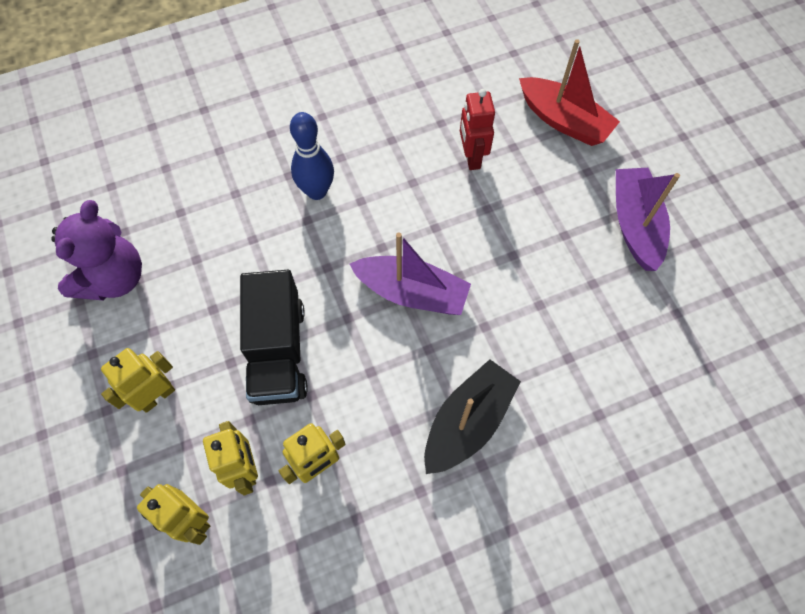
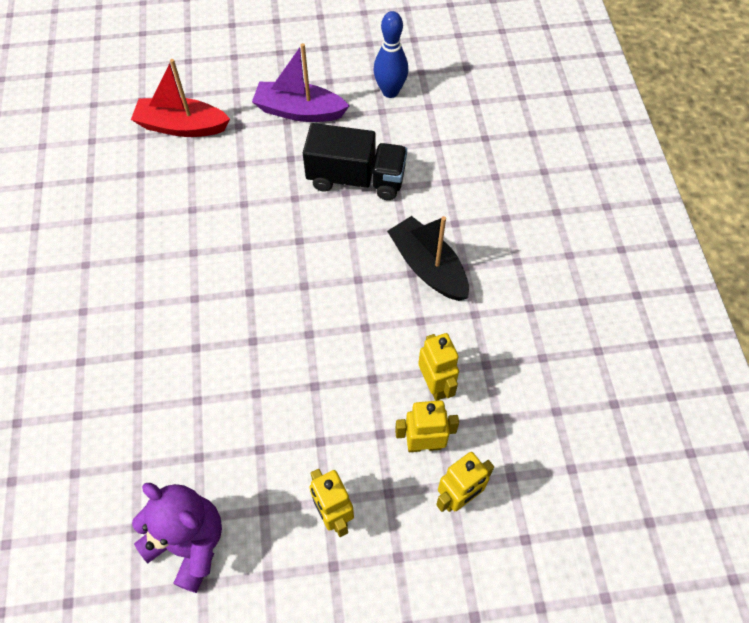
camera: 75 degrees left, 5 degrees down
black truck [240,270,308,405] -> black truck moved to [303,123,407,200]
blue bowling pin [290,112,334,200] -> blue bowling pin moved to [374,11,408,98]
purple boat [350,233,471,315] -> none
red robot [460,89,495,170] -> none
red boat [519,39,620,146] -> red boat turned 135 degrees counterclockwise [131,59,230,137]

